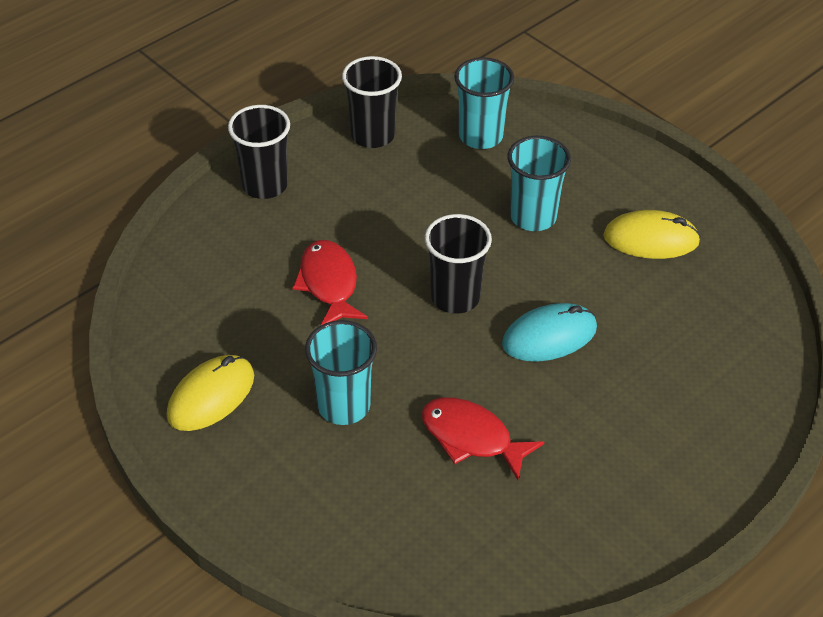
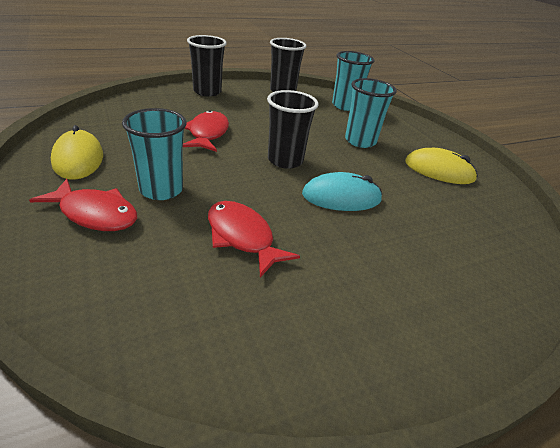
camera: 15 degrees right, 10 degrees down
yellow mouse [166,355,254,431] -> yellow mouse turned 75 degrees counterclockwise [51,125,103,180]
none -> red fish [29,179,137,231]

